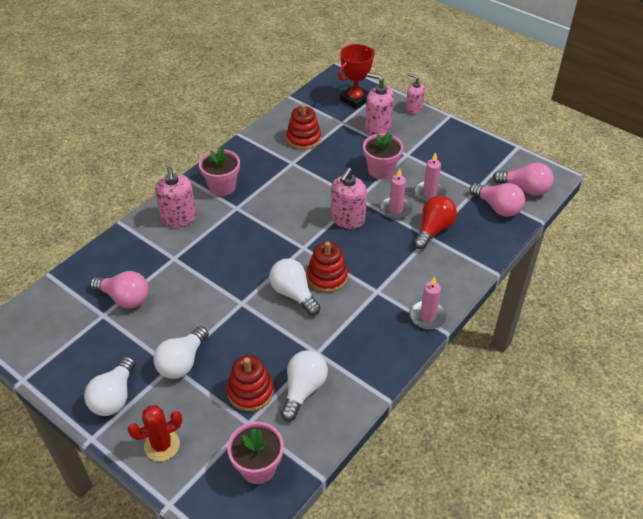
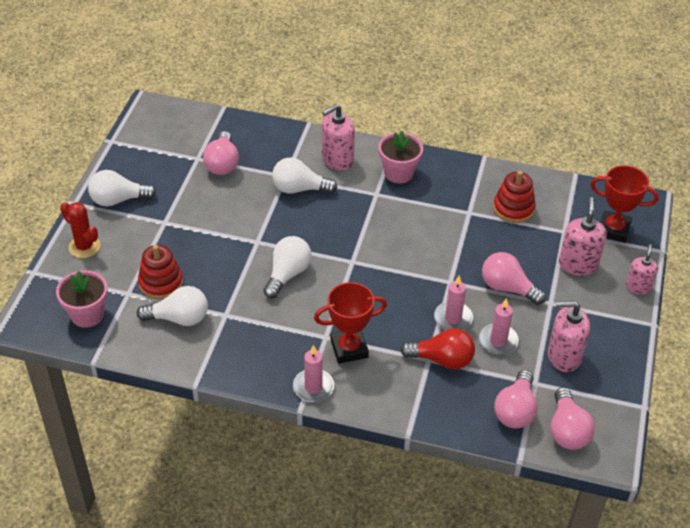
camera: 65 degrees right, 0 degrees up
white light bulb [153,326,209,379] -> white light bulb moved to [272,157,337,194]
red stacking toy [307,241,348,292] -> none
pink soap dispenser [331,168,367,229] -> pink soap dispenser moved to [548,301,590,372]
pink flower pot [363,132,403,179] -> pink light bulb [482,252,546,305]
none -> red trophy [314,282,387,364]

